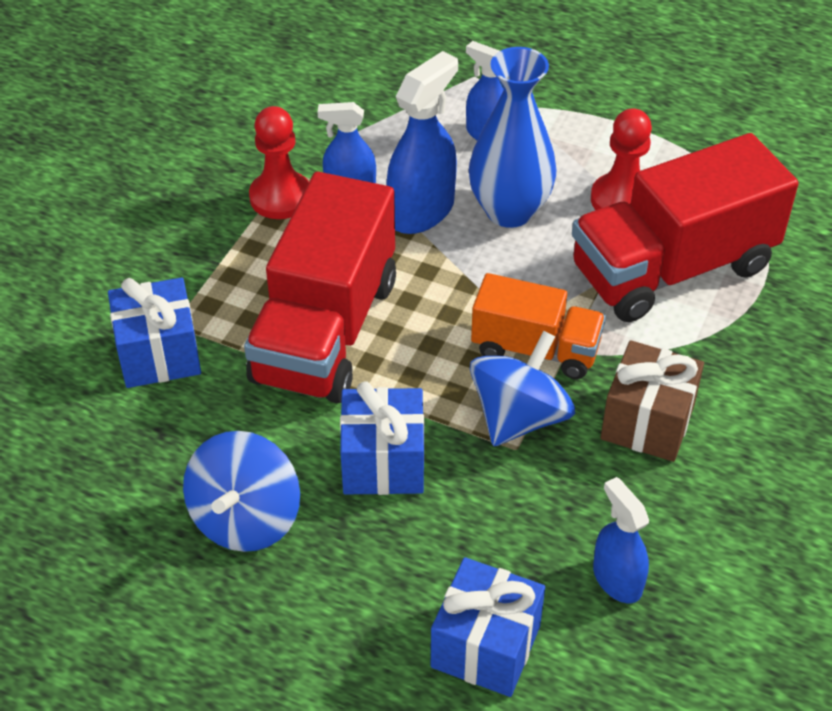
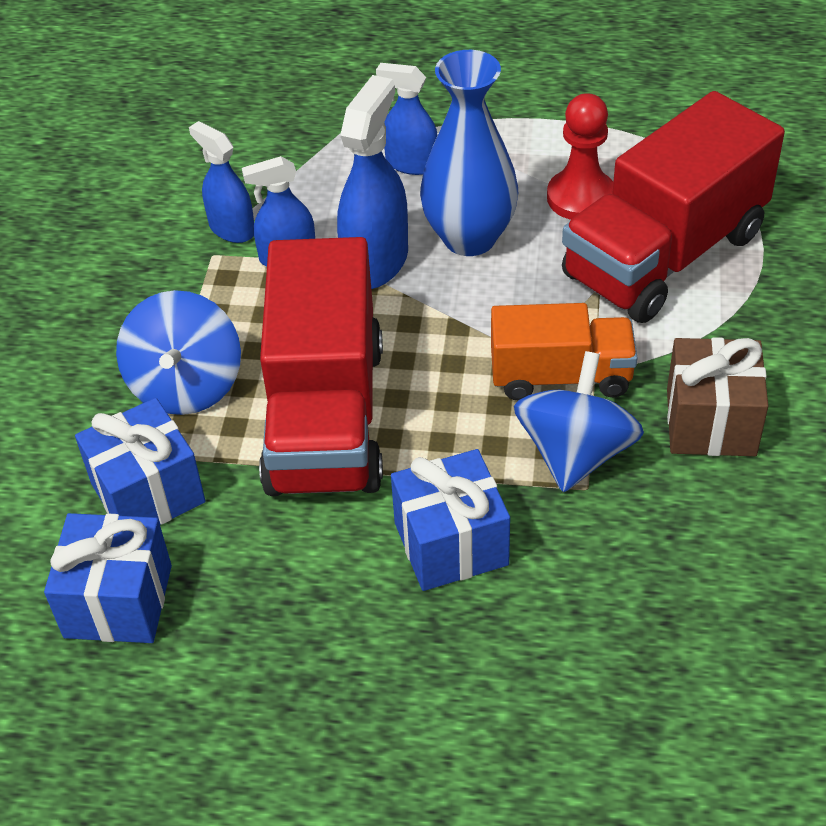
camera: 15 degrees left, 0 degrees up
blue spinning top [183,431,300,552] -> blue spinning top moved to [116,290,241,415]
red pawn [249,106,309,219] -> none
blue gift [431,557,545,697] -> blue gift moved to [44,513,172,643]
blue spray bottle [593,477,649,603] -> blue spray bottle moved to [189,121,254,243]

